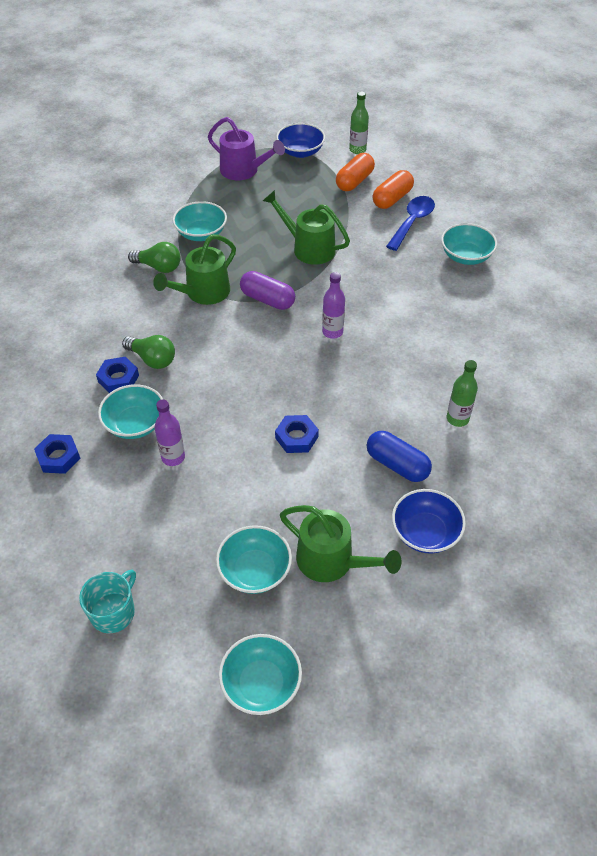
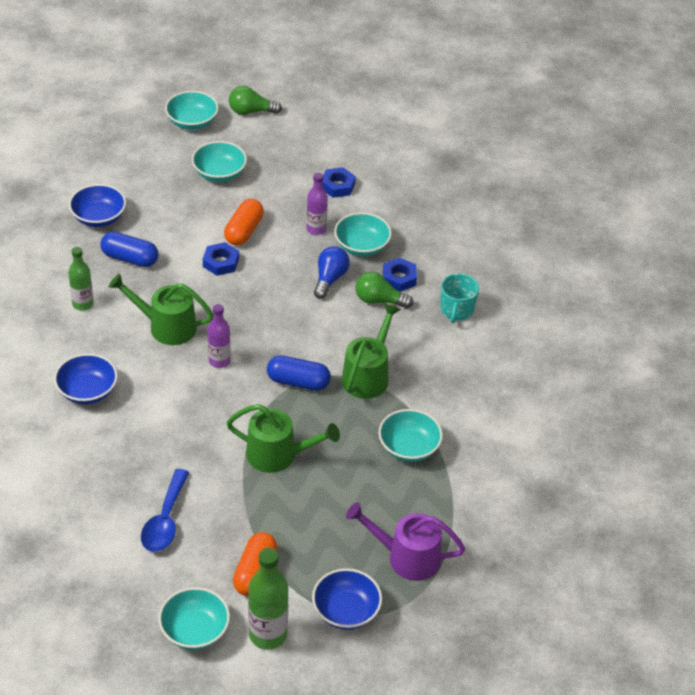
camera: 160 degrees right, 5 degrees down
blue nut [34,434,81,474] -> blue nut moved to [322,167,356,198]
turquoise mug [79,570,136,633] -> turquoise mug moved to [440,273,479,323]
green light bulb [128,242,181,273] -> green light bulb moved to [229,86,282,115]
purple capsule [240,271,295,310] -> blue capsule [267,355,331,391]
green watering can [280,505,402,582] -> green watering can moved to [109,273,214,345]
green bottle [349,91,369,154] -> green bottle [248,548,288,649], size x1.54
orange capsule [373,170,414,209] -> orange capsule moved to [224,199,264,246]
turquoise bowl [441,223,497,265] -> turquoise bowl moved to [158,587,230,650]
none -> blue bowl [54,353,118,404]
none -> blue light bulb [314,246,350,299]

